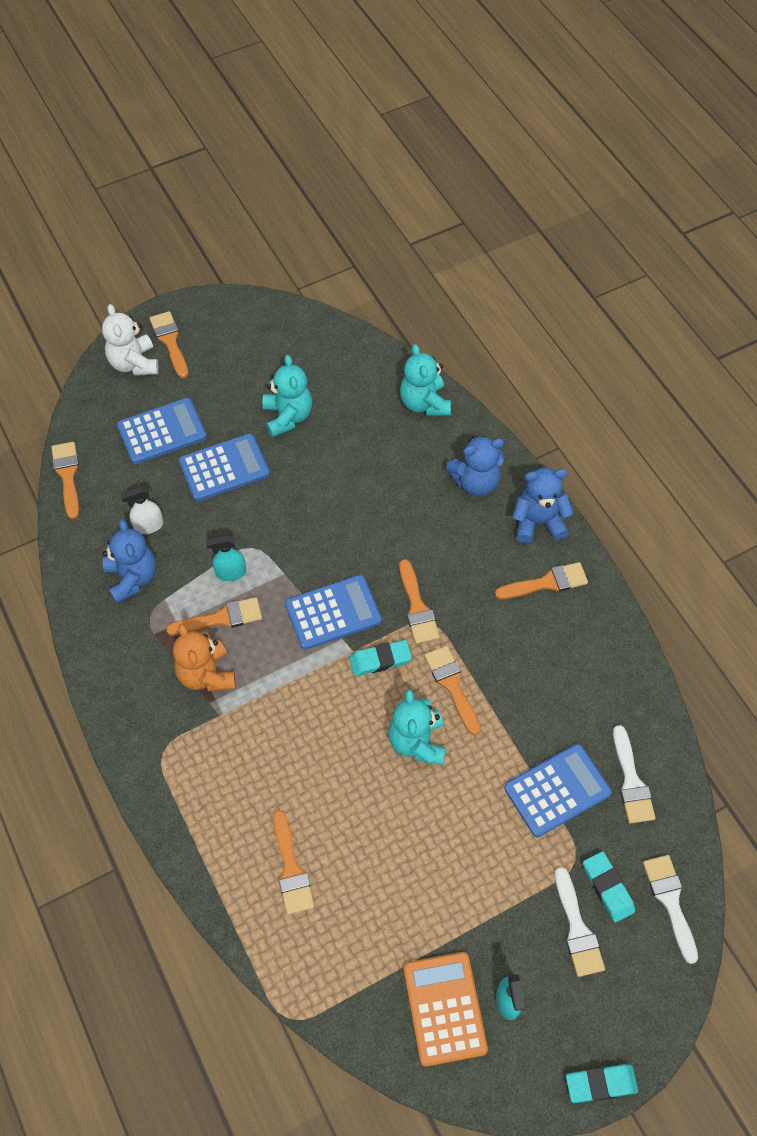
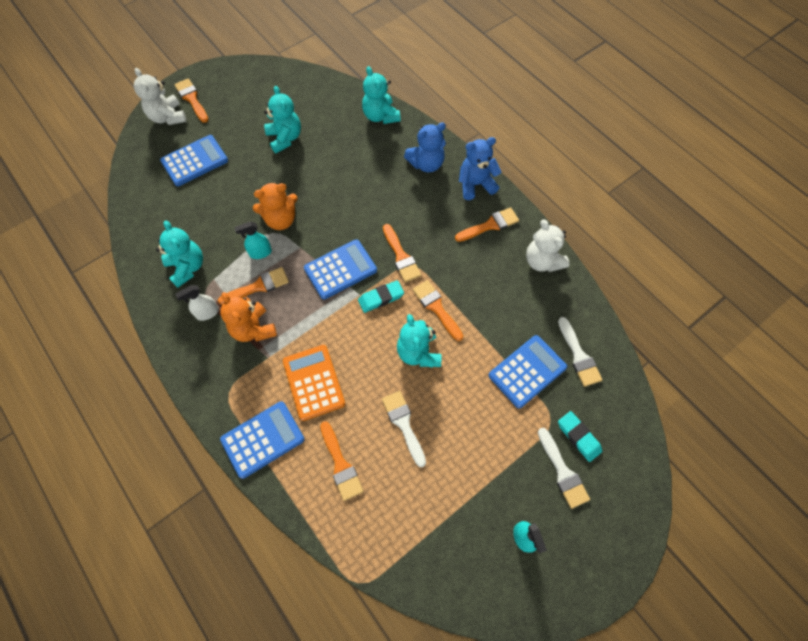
camera: 10 degrees left, 5 degrees up
orange brush [51,442,79,519] -> none
blue teddy bear [103,519,156,604] -> turquoise teddy bear [156,221,203,288]
white spray bottle [120,486,163,534] -> white spray bottle moved to [175,285,219,321]
blue calculator [179,433,270,501] -> blue calculator moved to [220,401,305,479]
orange calculator [404,952,488,1067] -> orange calculator moved to [283,345,345,421]
turquoise eraser [566,1064,638,1103] -> none
white brush [643,855,698,964] -> white brush moved to [382,391,426,468]
none -> orange teddy bear [253,182,298,230]
none -> white teddy bear [526,220,569,272]

